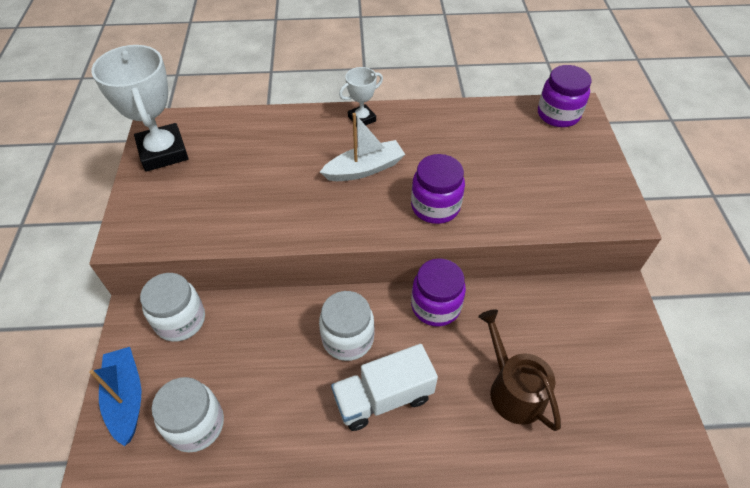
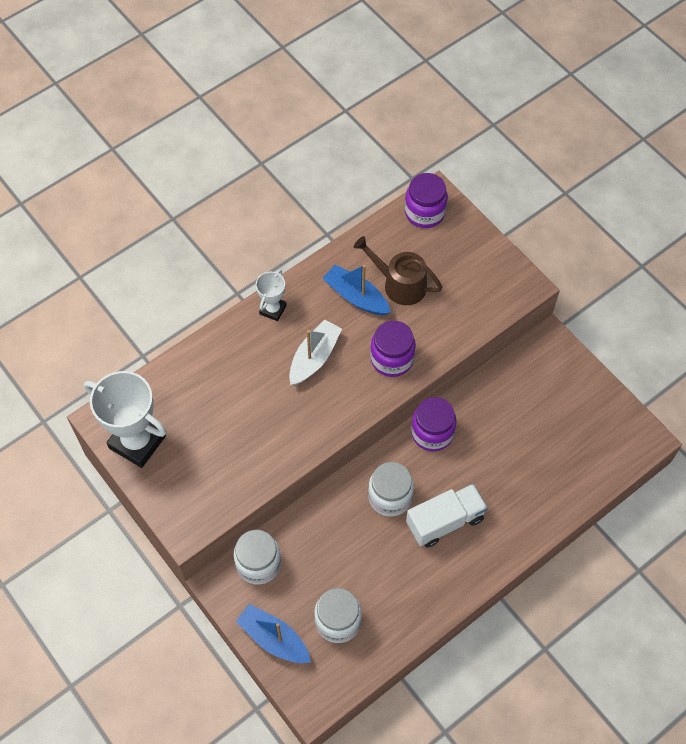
camera: 35 degrees left, 10 degrees up
white truck [331,344,438,431] -> white truck turned 150 degrees counterclockwise [406,484,488,548]
brown watering can [478,309,561,431] -> brown watering can moved to [354,236,443,305]
none -> blue boat [323,265,391,315]

